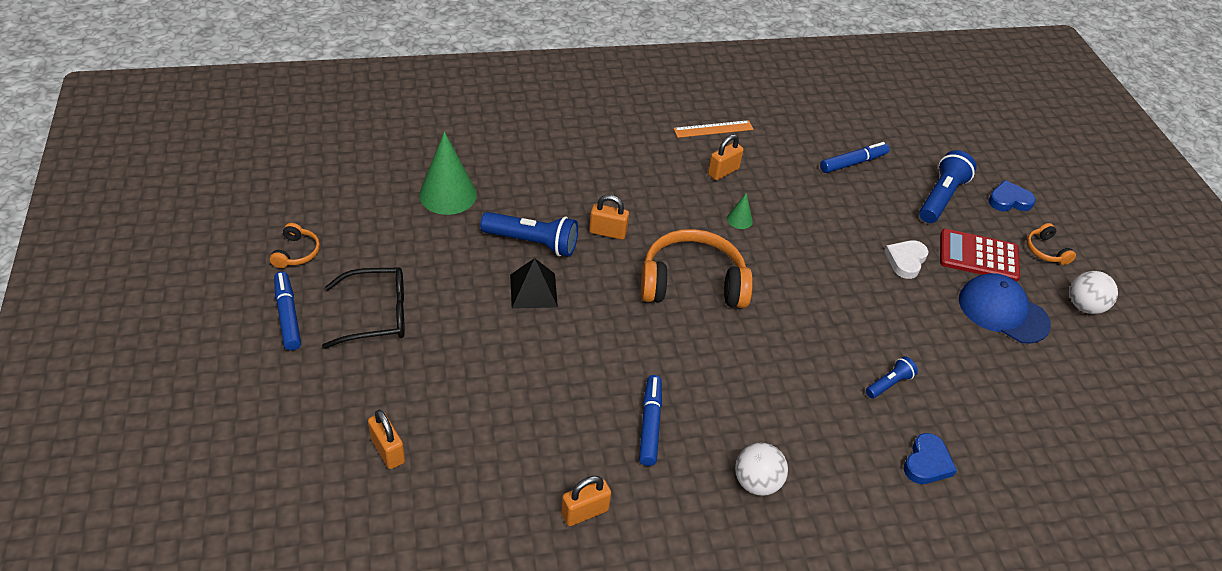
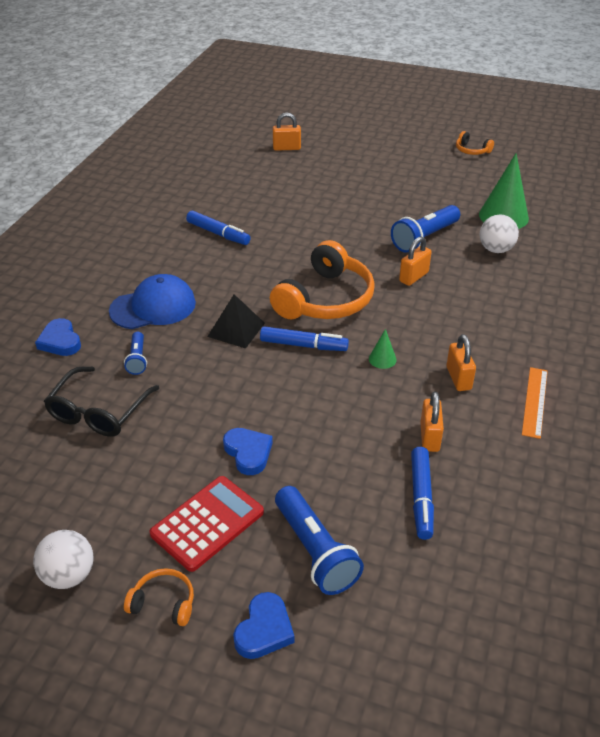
camera: 125 degrees right, 5 degrees down
blue marker [274,271,301,350] -> blue marker moved to [260,326,349,351]
black glasses [322,268,405,349] -> black glasses moved to [44,367,159,437]
black pyramid [510,258,558,309] -> black pyramid moved to [207,294,265,349]
orange padlock [561,476,611,526] -> orange padlock moved to [420,392,444,452]
white ball [735,443,788,496] -> white ball moved to [480,215,519,253]
white heart [884,240,928,279] -> blue heart [223,428,273,475]
blue cap [959,273,1051,344] -> blue cap moved to [109,274,196,329]

